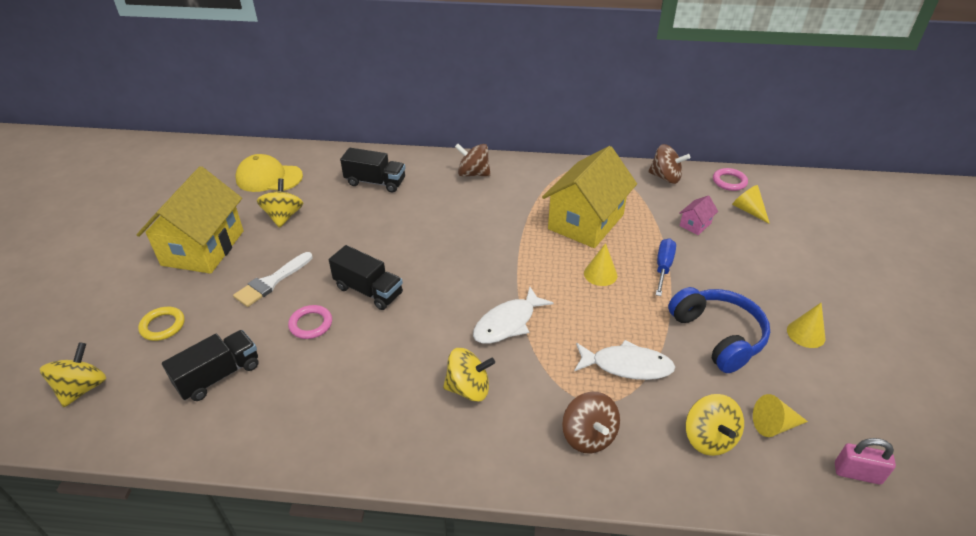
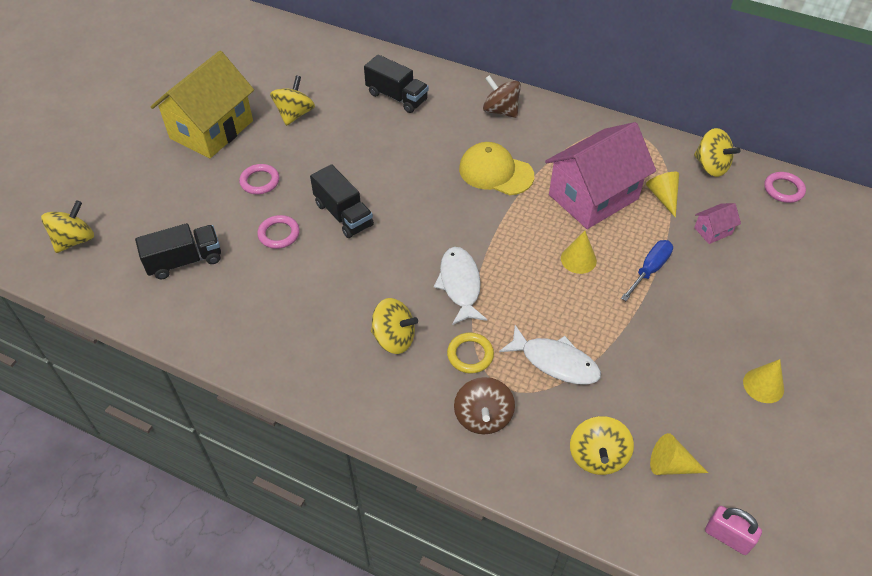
camera: 20 degrees right, 10 degrees up
yellow ring [138,307,185,341] -> yellow ring moved to [447,332,494,373]
white brush [233,252,313,307] -> pink ring [239,164,280,194]
yellow cap [236,154,303,192] -> yellow cap moved to [459,142,534,195]
white fish [473,287,553,344] -> white fish turned 105 degrees clockwise [434,247,487,325]
yellow house [542,146,637,248] -> pink house [545,122,656,229]
brown spinning top [648,144,690,184] -> yellow spinning top [694,128,740,177]
blue headphones [668,287,770,373] -> none
yellow cone [732,185,770,224] -> yellow cone moved to [646,172,679,218]

